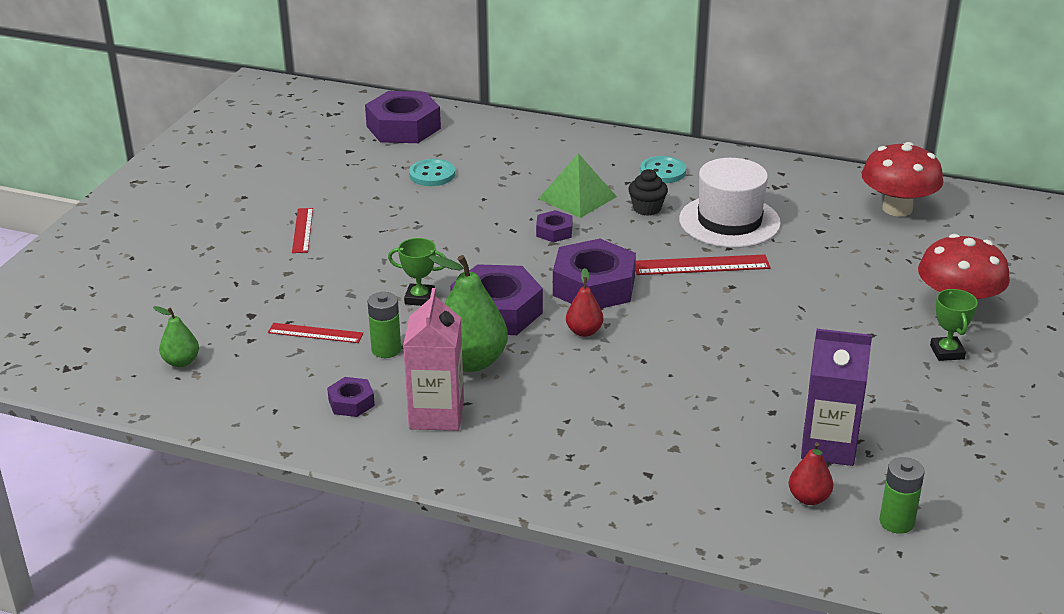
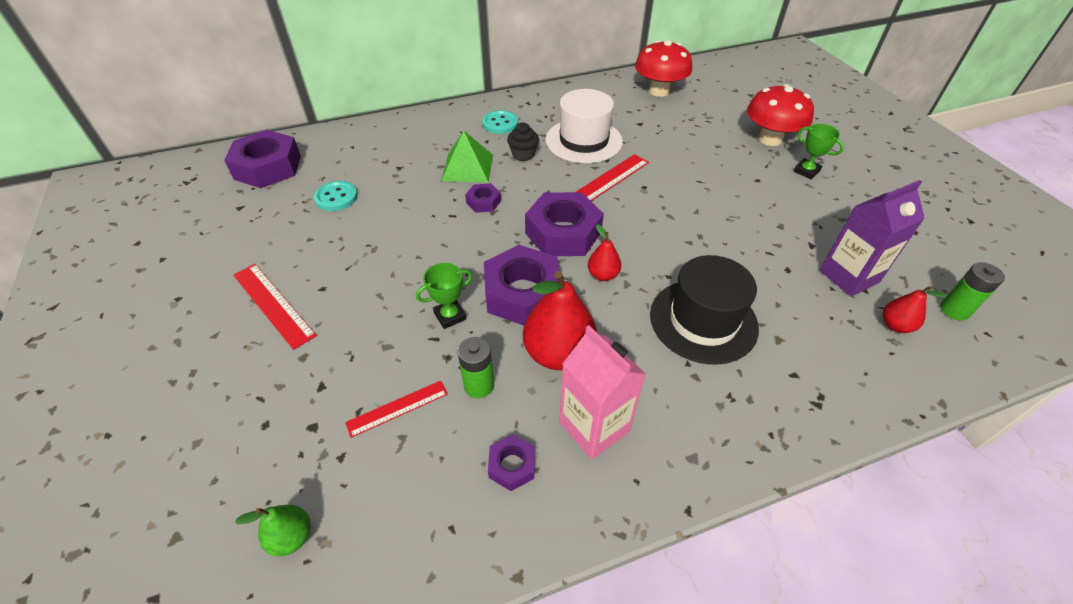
camera: 40 degrees left, 15 degrees up
red ruler [292,208,313,253] -> red ruler [233,264,317,350], size x1.52
green pear [429,255,508,372] -> red pear [523,271,597,370]
none -> black hat [650,255,759,365]

